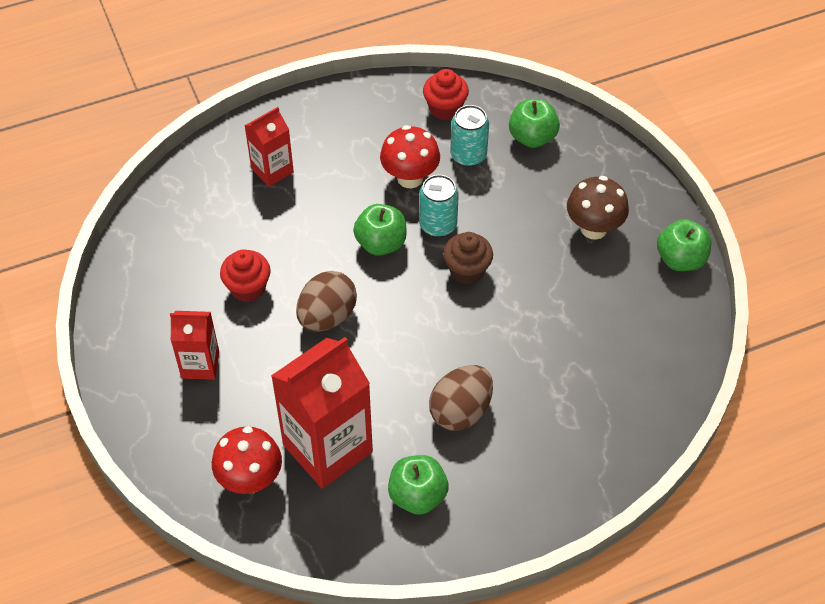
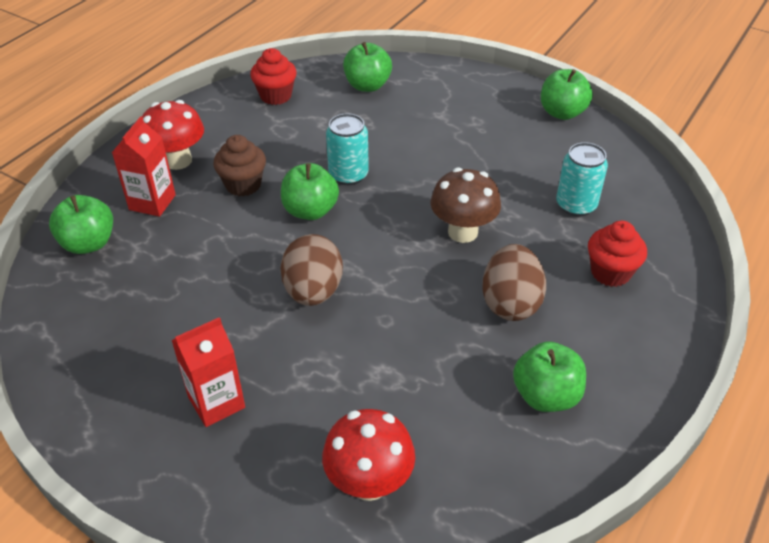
camera: 35 degrees left, 10 degrees down
red cupcake [220,249,271,302] -> red cupcake moved to [588,221,647,287]
red carton [271,337,373,489] -> none
red mushroom [380,125,440,188] -> red mushroom moved to [142,100,204,170]
brown cupcake [443,232,493,284] -> brown cupcake moved to [213,135,266,196]
turquoise can [450,105,489,167] -> turquoise can moved to [556,142,608,216]
brown mushroom [567,176,629,240] -> brown mushroom moved to [430,168,501,243]
none -> green apple [49,195,113,254]

